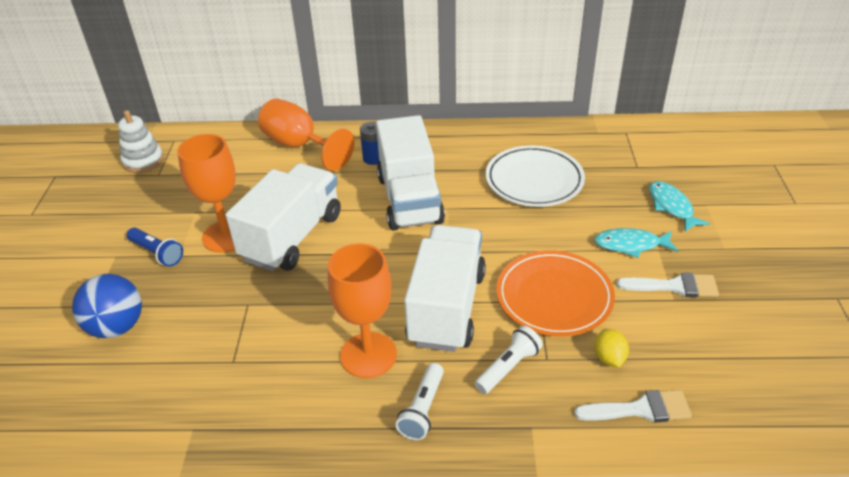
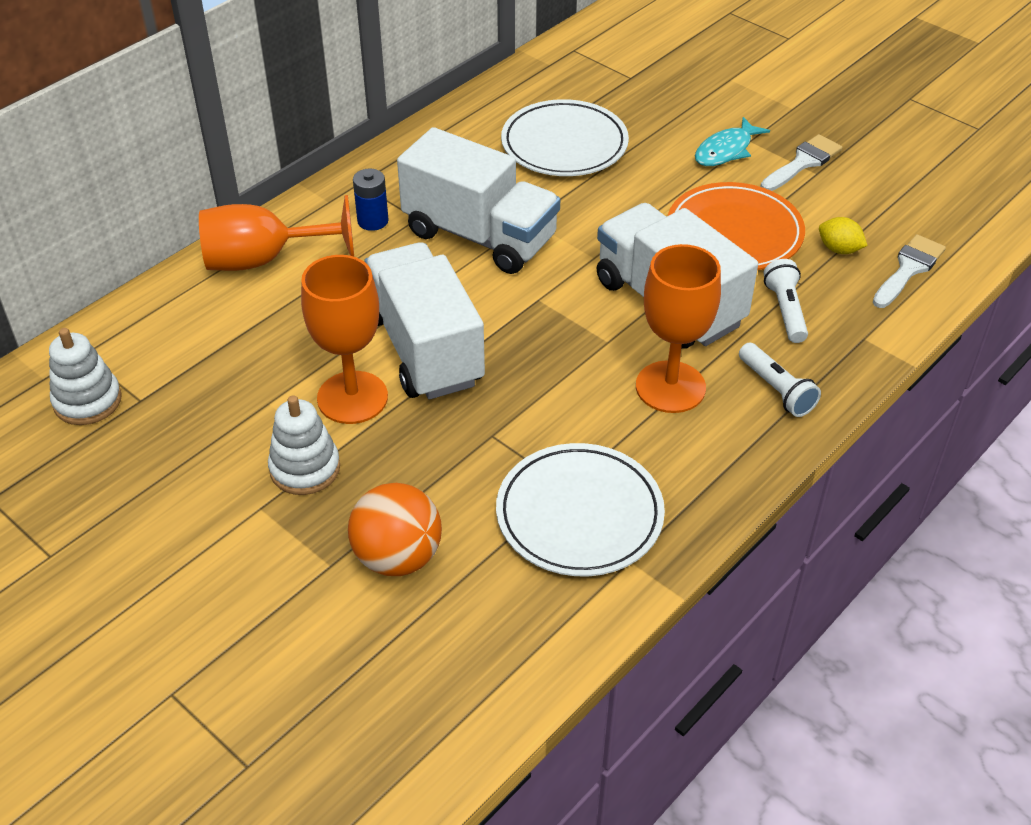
camera: 50 degrees left, 5 degrees up
blue ball [72,274,142,338] -> orange ball [348,483,442,576]
blue flashlight [127,228,183,267] -> white stacking toy [268,395,340,495]
turquoise fish [649,181,710,232] -> none
none -> white plate [496,443,665,576]

